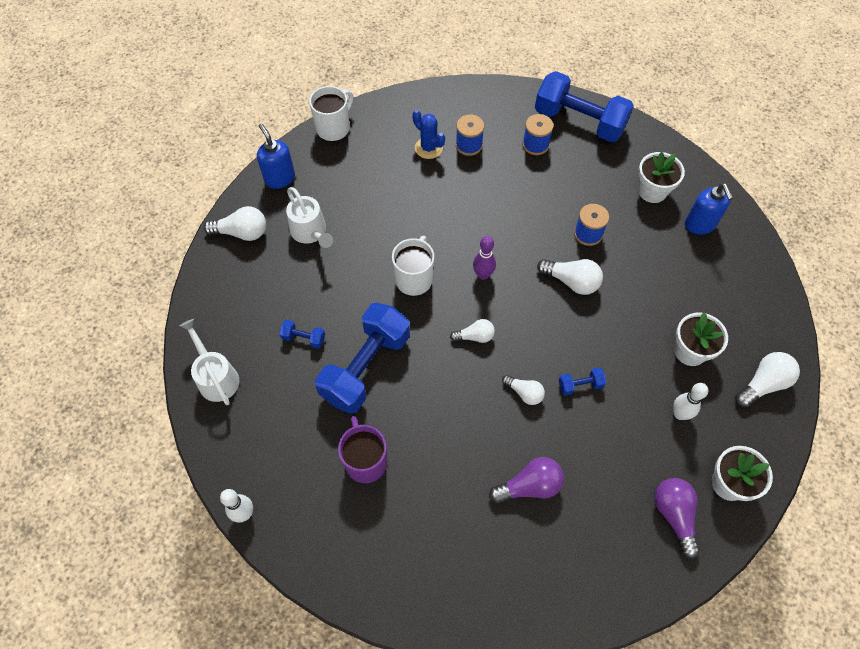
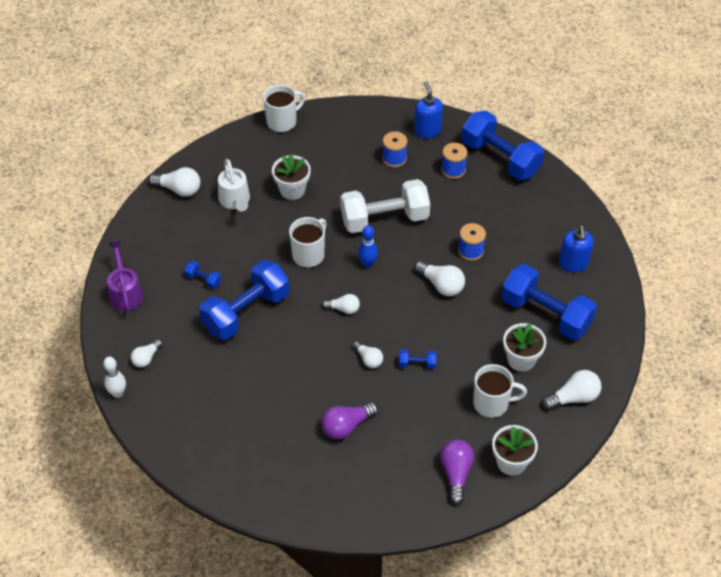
camera: 15 degrees right, 10 degrees down
white watering can [180,319,239,405] -> purple watering can [107,241,143,311]
blue soap dispenser [257,123,295,189] -> blue soap dispenser moved to [414,81,443,138]
purple mug [338,416,387,483] -> none
blue cactus [412,110,445,159] -> none
purple bowling pin [473,236,496,280] -> blue bowling pin [358,225,378,268]
purple light bulb [489,457,564,503] -> purple light bulb turned 150 degrees clockwise [321,402,378,439]
white flower pot [638,152,685,203] -> white flower pot moved to [272,154,311,200]
white bowling pin [673,383,708,420] -> white mug [473,364,527,418]
none -> white light bulb [131,339,162,368]
none -> white dumbbell [340,179,430,233]
none -> blue dumbbell [501,264,597,340]

